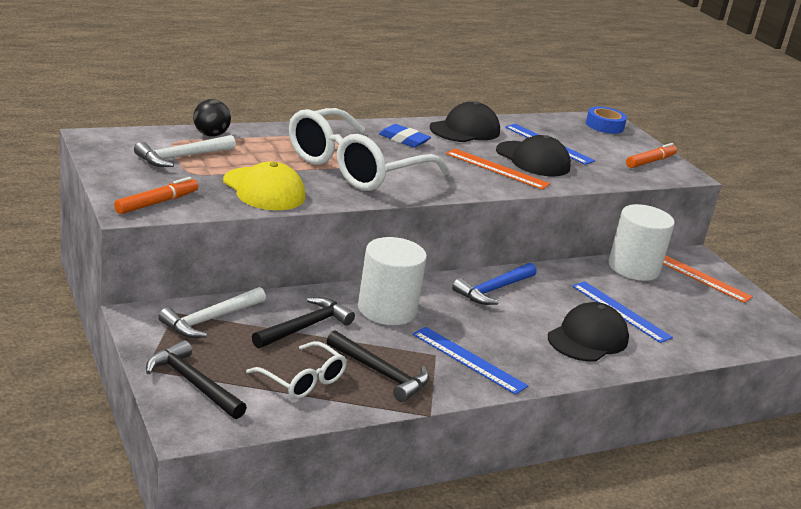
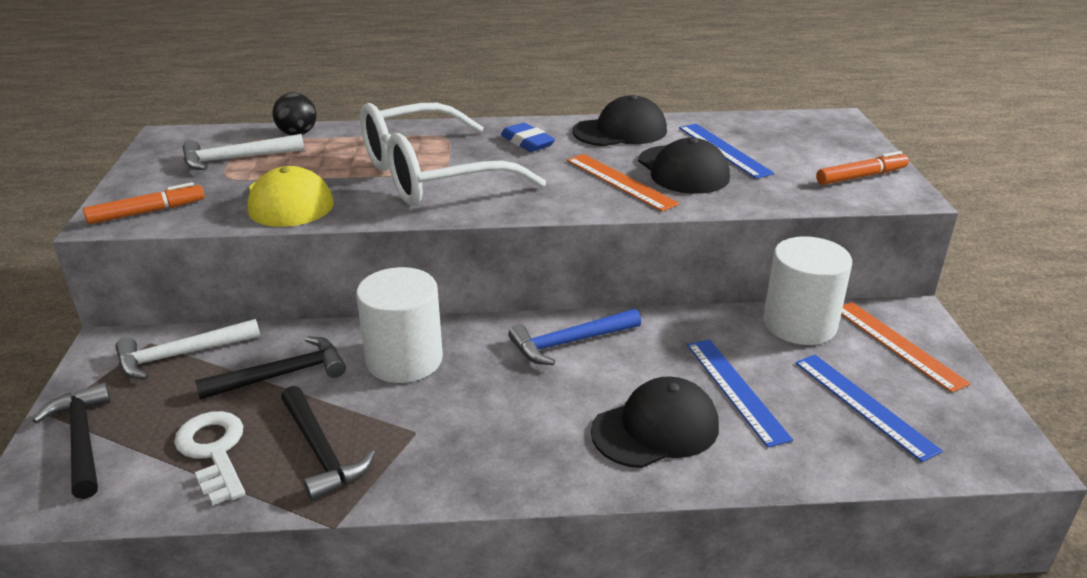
camera: 25 degrees right, 5 degrees up
white glasses [246,341,347,399] -> white key [174,411,245,505]
blue ruler [413,327,528,395] -> blue ruler moved to [795,354,943,462]
blue tape [586,107,627,134] -> none

